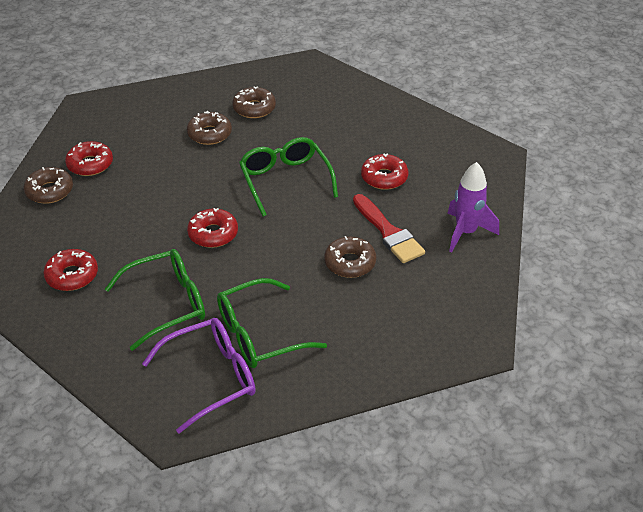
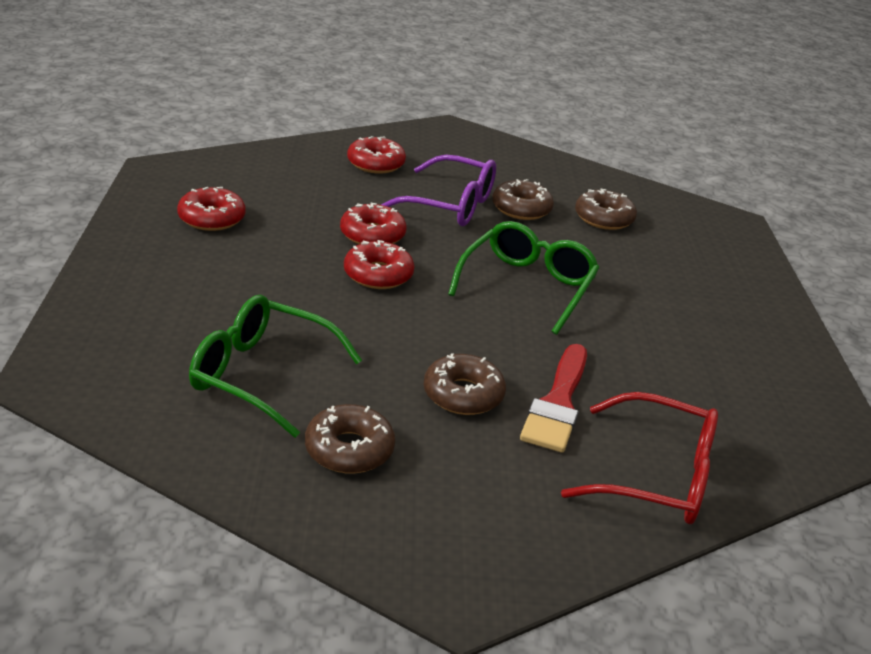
camera: 45 degrees right, 10 degrees down
brown donut [24,167,73,204] -> brown donut moved to [305,404,395,474]
green glasses [105,249,205,351] -> none
purple glasses [142,318,256,434] -> purple glasses moved to [381,155,496,226]
red donut [361,153,408,190] -> red donut moved to [340,203,407,245]
purple rocket [447,162,499,252] -> red glasses [561,392,718,524]

